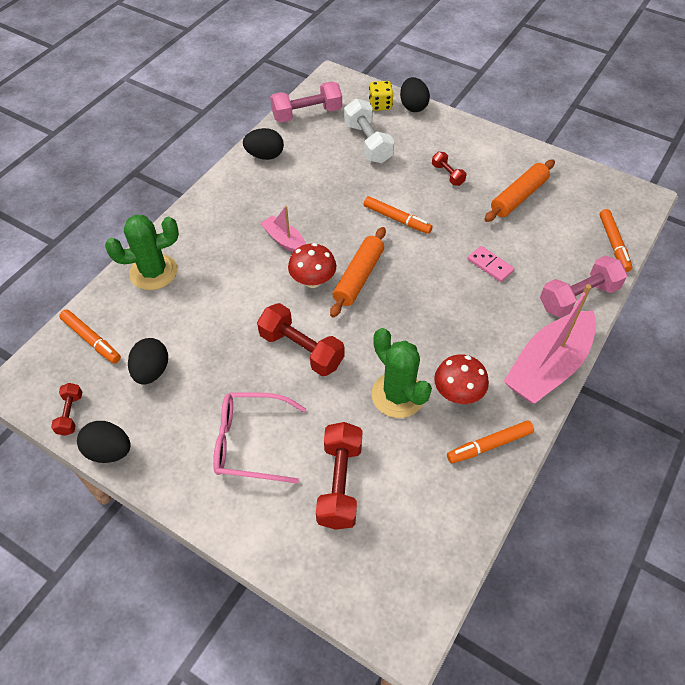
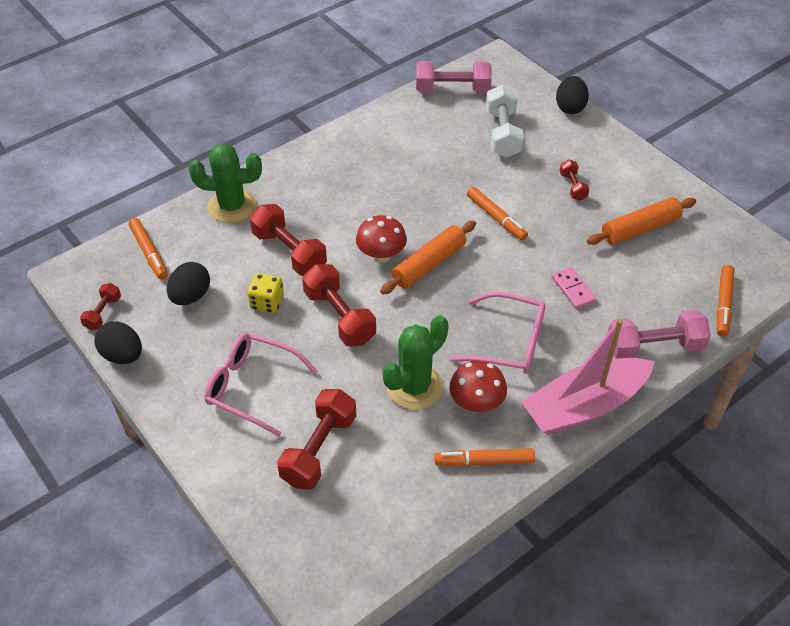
camera: 20 degrees right, 5 degrees down
black egg [243,128,284,160] -> none
pink boat [260,206,306,252] -> none
yellow dice [369,81,393,111] -> yellow dice moved to [247,273,284,314]
green cactus [372,328,432,418] -> green cactus turned 60 degrees clockwise [382,315,449,410]
none -> red dumbbell [250,204,327,276]
none -> pink glasses [449,292,545,374]

